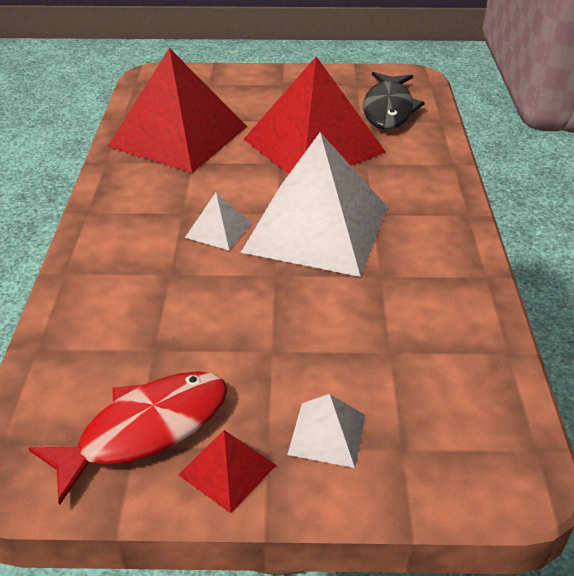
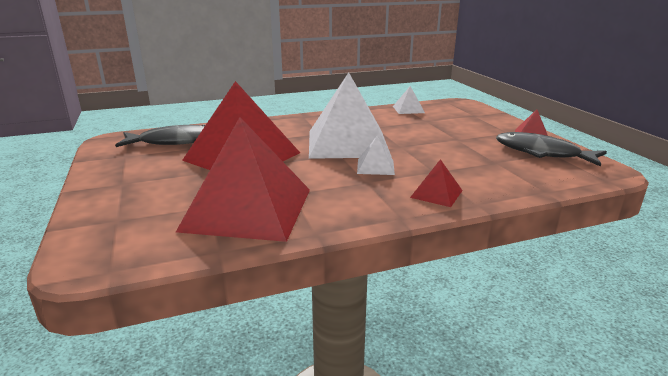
camera: 110 degrees left, 15 degrees down
red fish [28,371,228,505] -> black fish [496,132,607,167]
white pyramid [287,394,365,468] -> white pyramid moved to [393,86,425,114]
none -> red pyramid [410,159,463,207]

